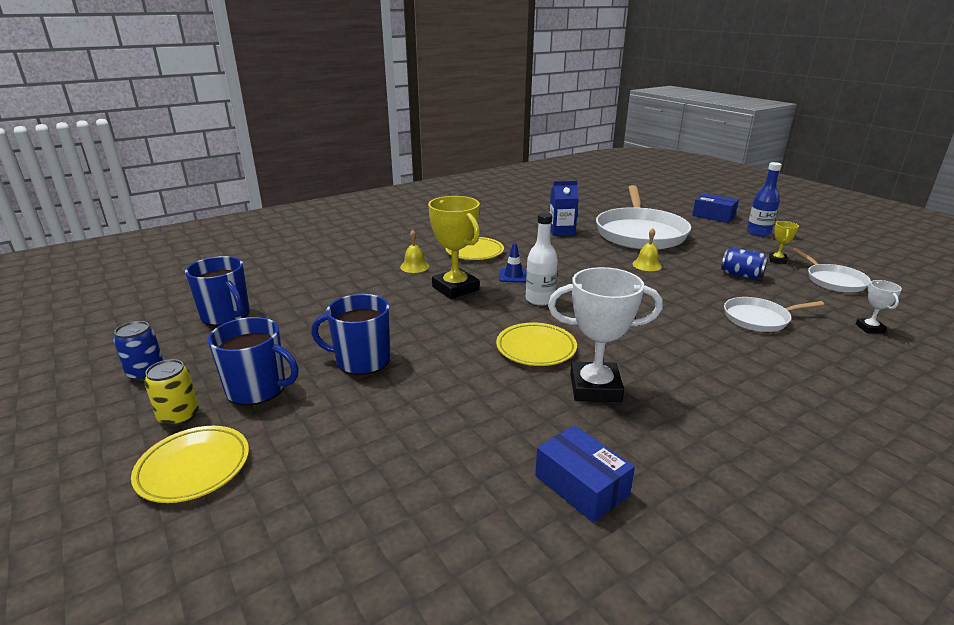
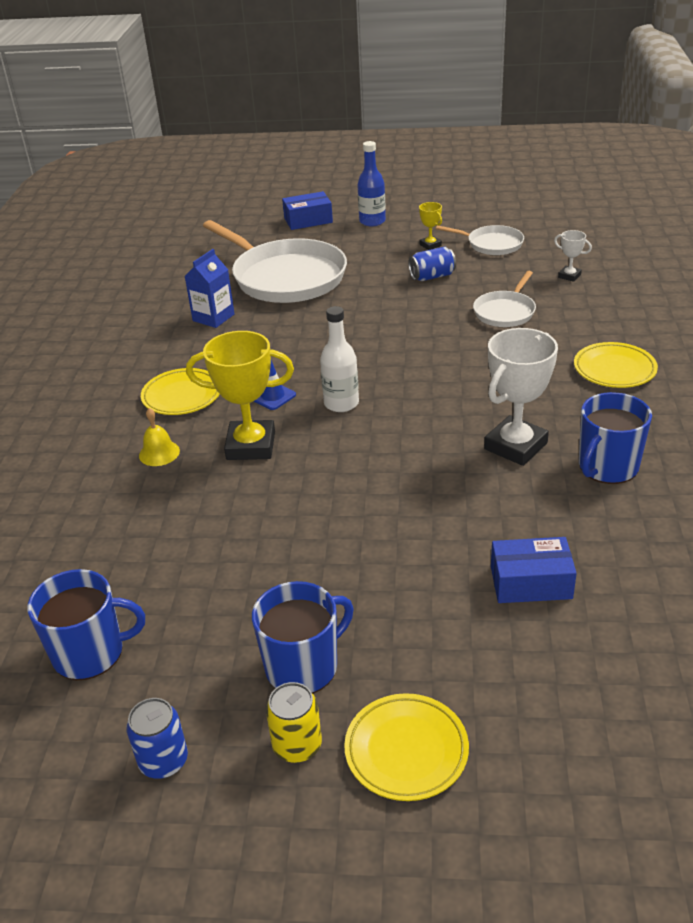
camera: 50 degrees left, 10 degrees up
blue mug [311,294,391,375] -> blue mug moved to [579,392,652,484]
yellow plate [496,323,577,366] -> yellow plate moved to [574,342,658,388]
blue box [535,425,635,523] -> blue box moved to [491,537,577,603]
yellow bell [632,228,662,271] -> none

